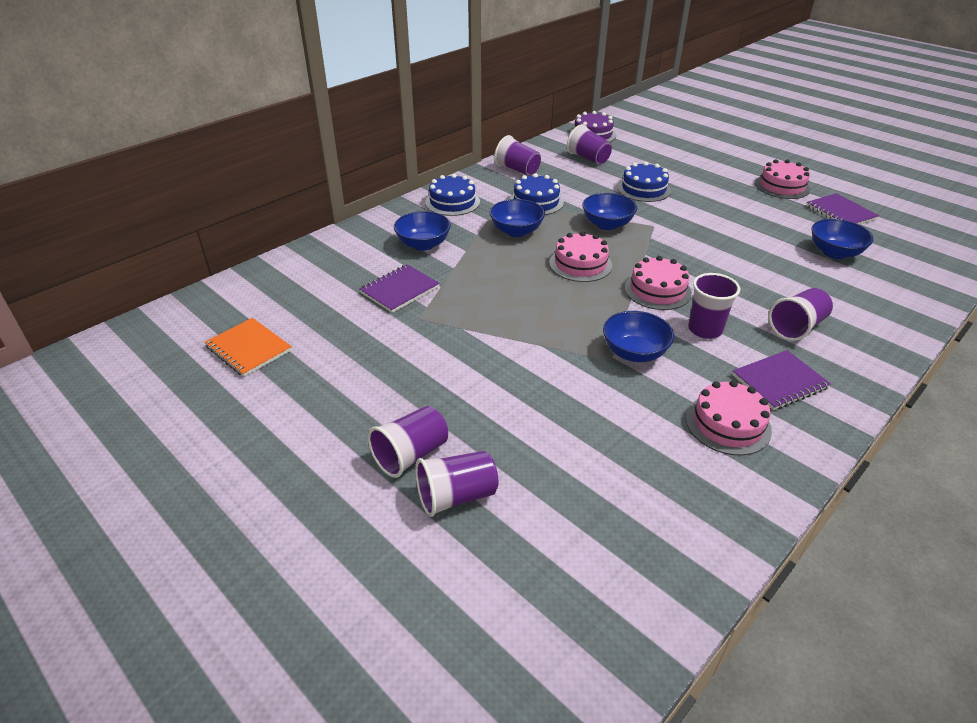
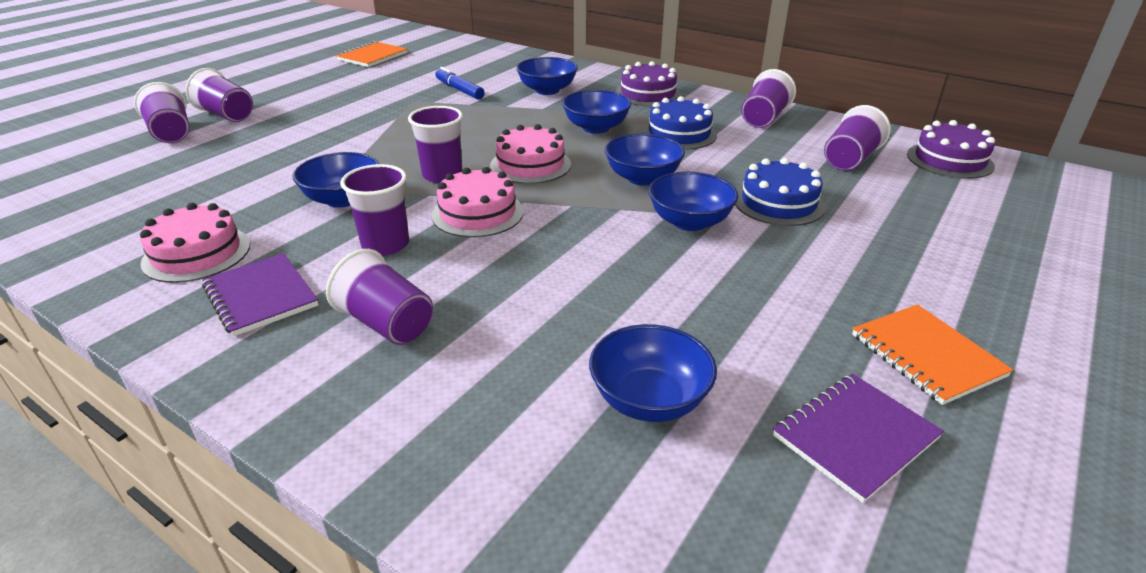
camera: 80 degrees right, 5 degrees down
purple notebook [360,264,440,313] -> blue marker [435,67,485,100]
blue cake [425,174,480,216] -> purple cake [615,61,681,106]
pink cake [755,159,810,199] -> orange notebook [852,304,1013,405]
none -> purple cup [408,106,463,183]
none -> blue bowl [649,172,738,231]

